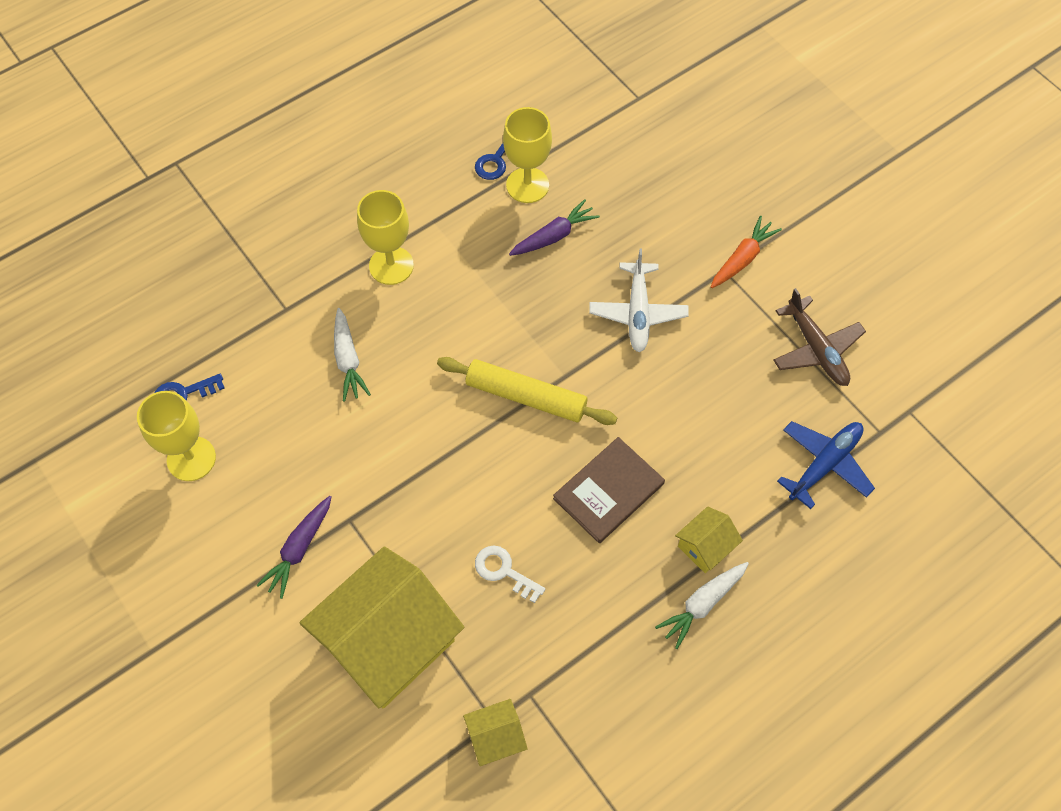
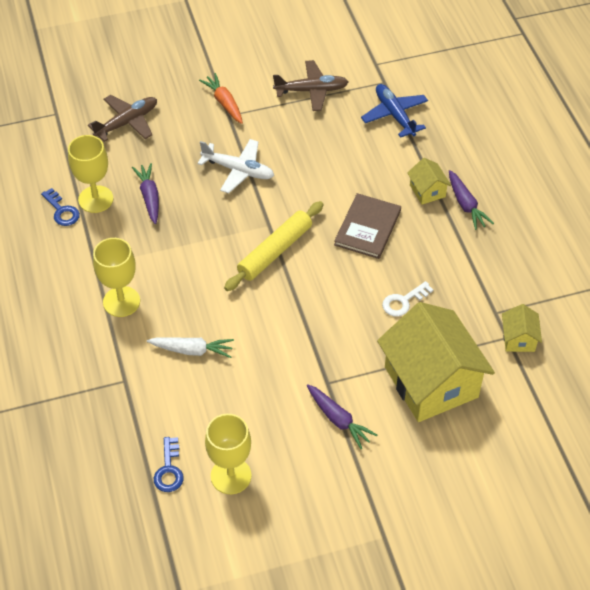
camera: 70 degrees left, 10 degrees down
brown book [553,437,665,543] -> brown book turned 45 degrees clockwise [334,193,401,259]
white carrot [655,562,749,649] -> purple carrot [449,170,494,230]
none -> brown plane [88,95,157,142]

